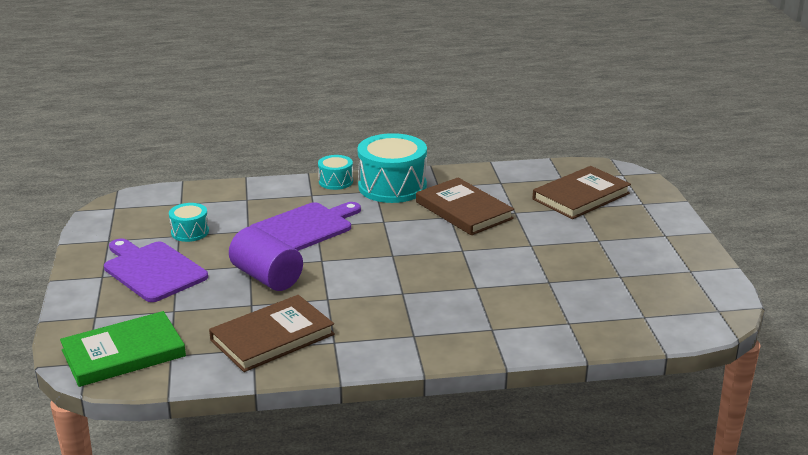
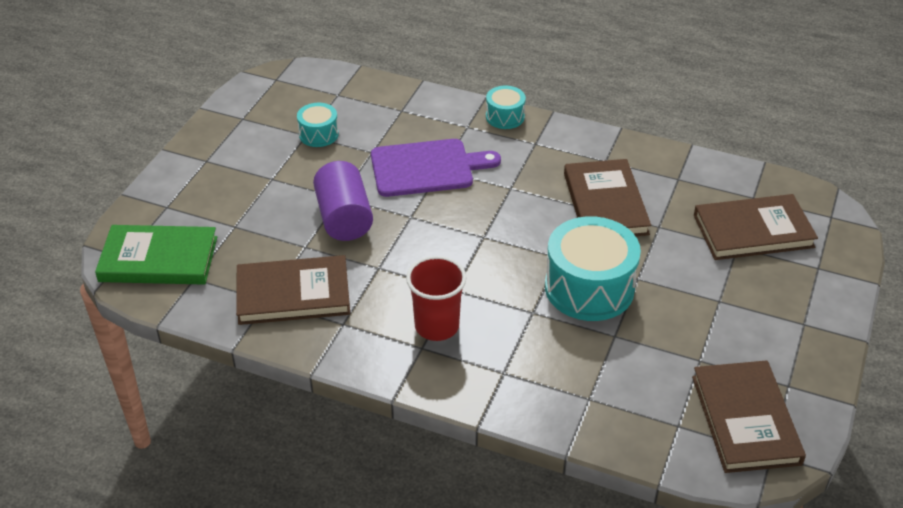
camera: 30 degrees right, 15 degrees up
purple cutting board [104,238,208,302] -> none
turquoise drum [358,133,427,203] -> turquoise drum moved to [545,216,641,321]
none -> red cup [406,256,467,341]
none -> brown book [692,360,806,473]

